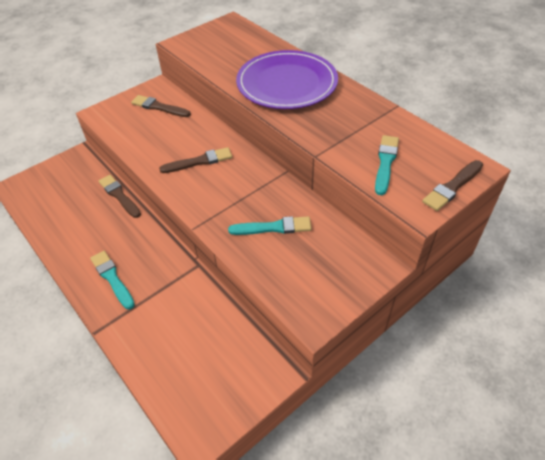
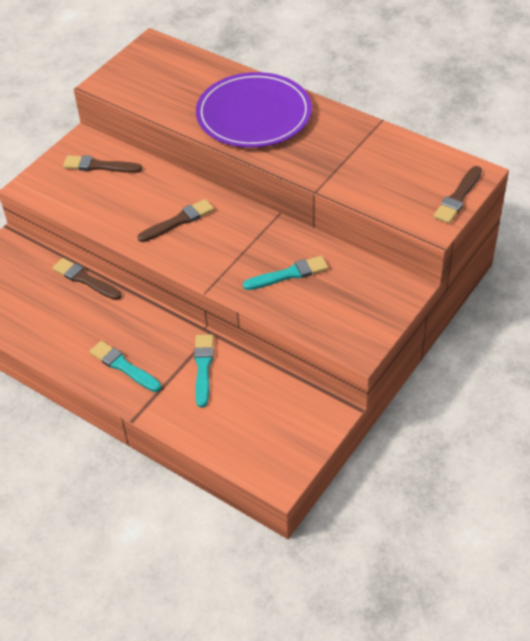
camera: 15 degrees left, 0 degrees up
turquoise brush [375,135,399,195] -> turquoise brush moved to [194,334,214,407]

